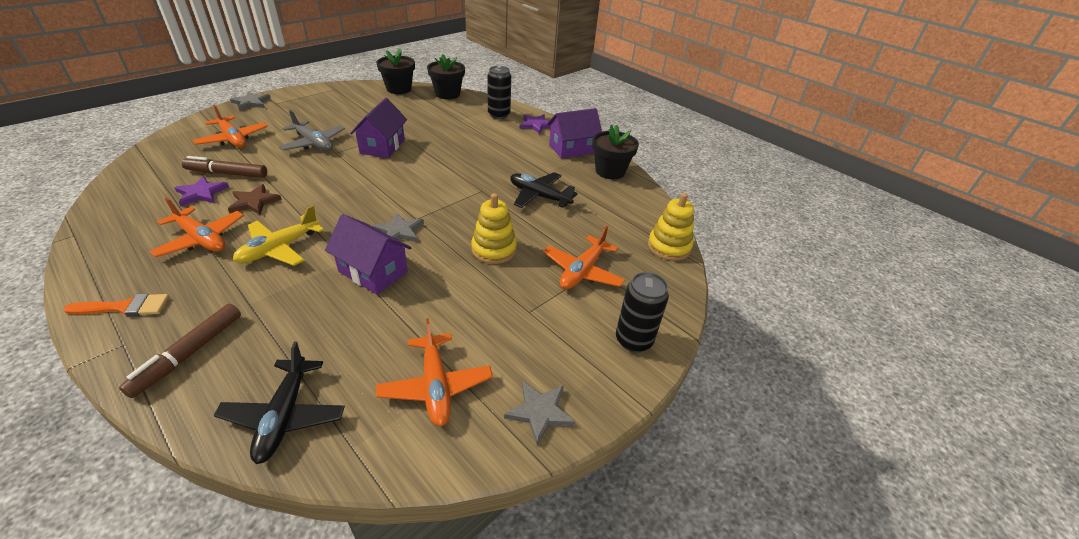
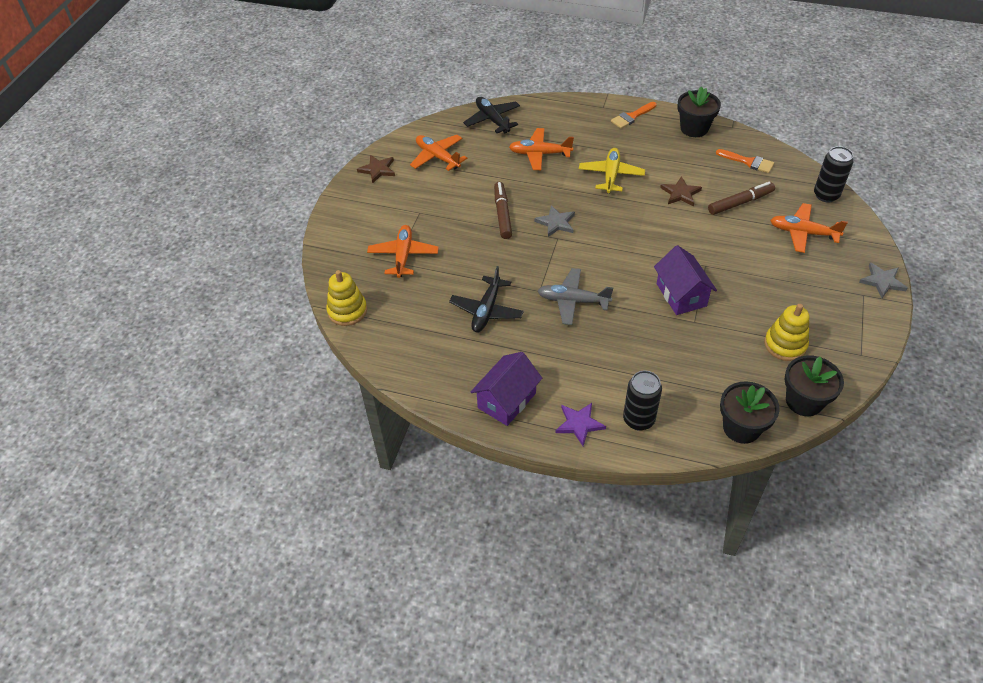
camera: 155 degrees right, 10 degrees up
brown marker [119,304,241,398] -> brown marker moved to [494,182,512,239]
orange plane [149,197,244,257] -> orange plane moved to [509,128,574,170]
purple star [174,176,229,206] -> none
grey plane [279,110,345,151] -> grey plane moved to [538,268,613,325]
purple house [325,214,412,295] -> none
yellow stacking toy [471,193,517,264] -> yellow stacking toy moved to [764,304,809,361]
grey star [504,381,575,445] -> brown star [357,155,395,184]
black plane [510,172,578,208] -> black plane turned 105 degrees clockwise [449,266,524,332]
black flower pot [592,124,639,179] -> black flower pot moved to [677,86,721,137]
black can [616,272,669,353] -> black can moved to [814,146,854,202]
none -> orange brush [716,149,774,173]

